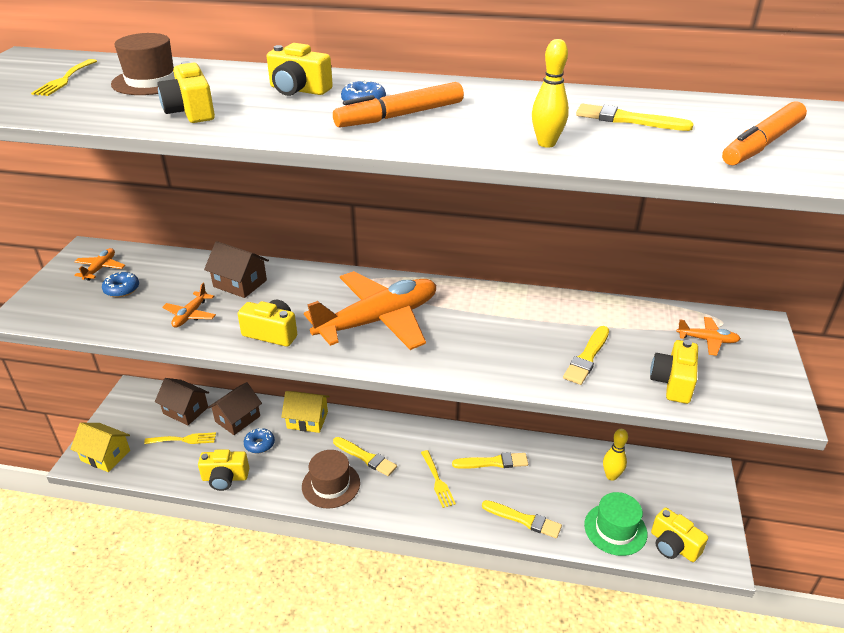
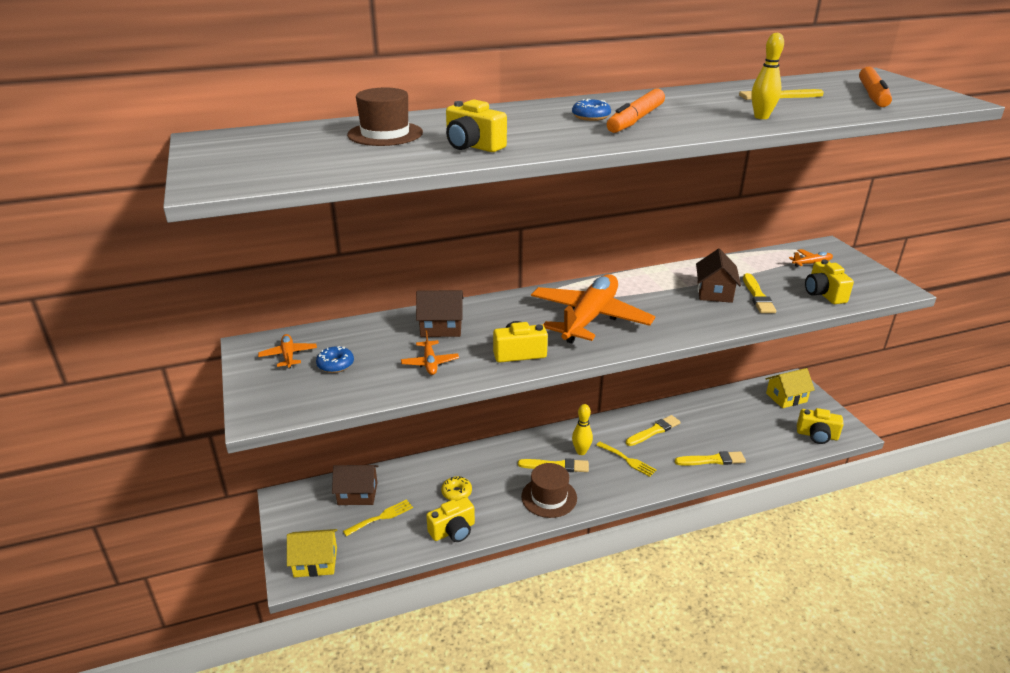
camera: 30 degrees left, 5 degrees down
yellow fork [31,59,97,96] -> none
brown house [208,382,262,435] -> brown house moved to [696,248,741,303]
blue donut [244,428,275,453] -> yellow donut [441,476,472,501]
yellow camera [267,43,333,96] -> none
yellow house [281,391,330,433] -> yellow house moved to [766,368,815,408]
green hat [584,492,647,556] -> none
yellow bowling pin [603,429,628,481] -> yellow bowling pin moved to [572,404,593,455]

